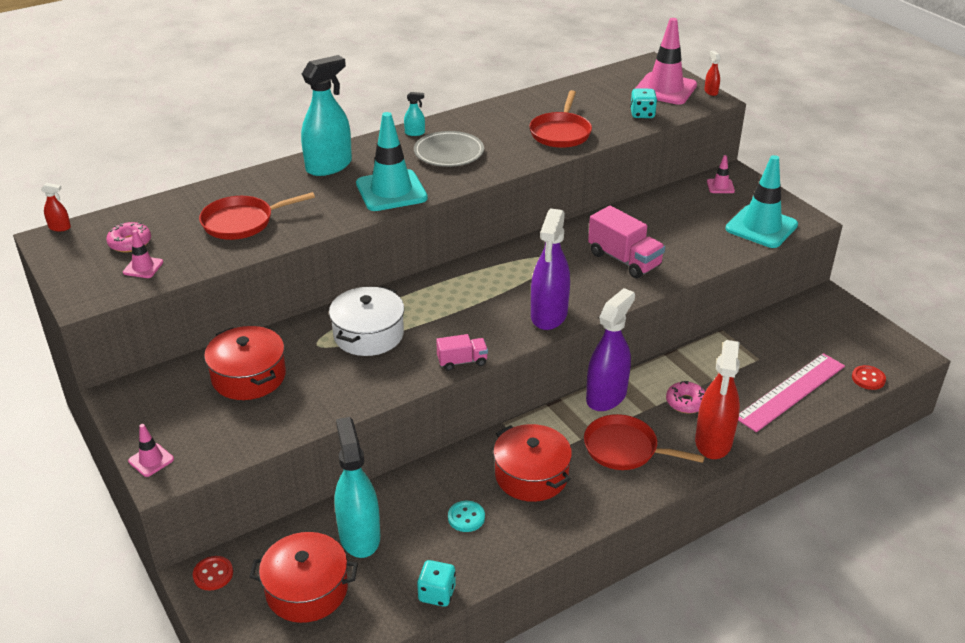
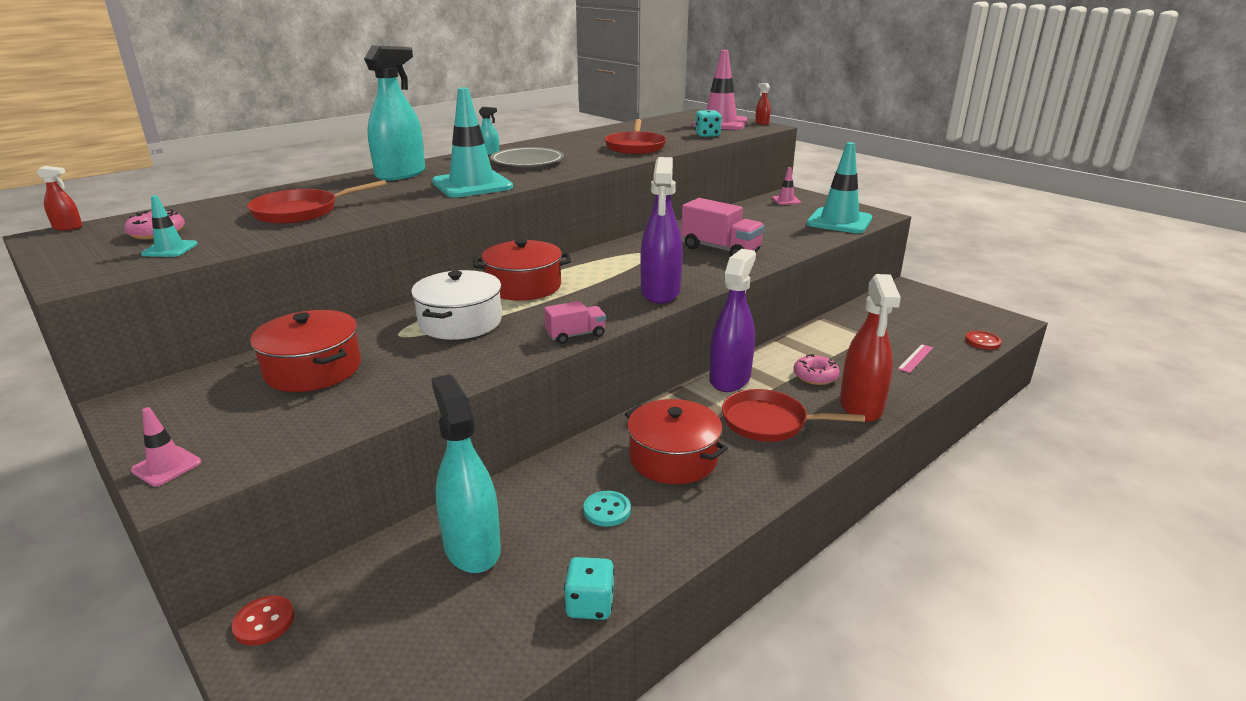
camera: 10 degrees left, 10 degrees down
pink traffic cone [123,230,163,278] -> turquoise traffic cone [141,195,198,257]
red pot [249,532,358,623] -> red pot moved to [473,239,571,301]
pink ruler [738,353,845,432] -> pink ruler [898,344,933,373], size x0.43

